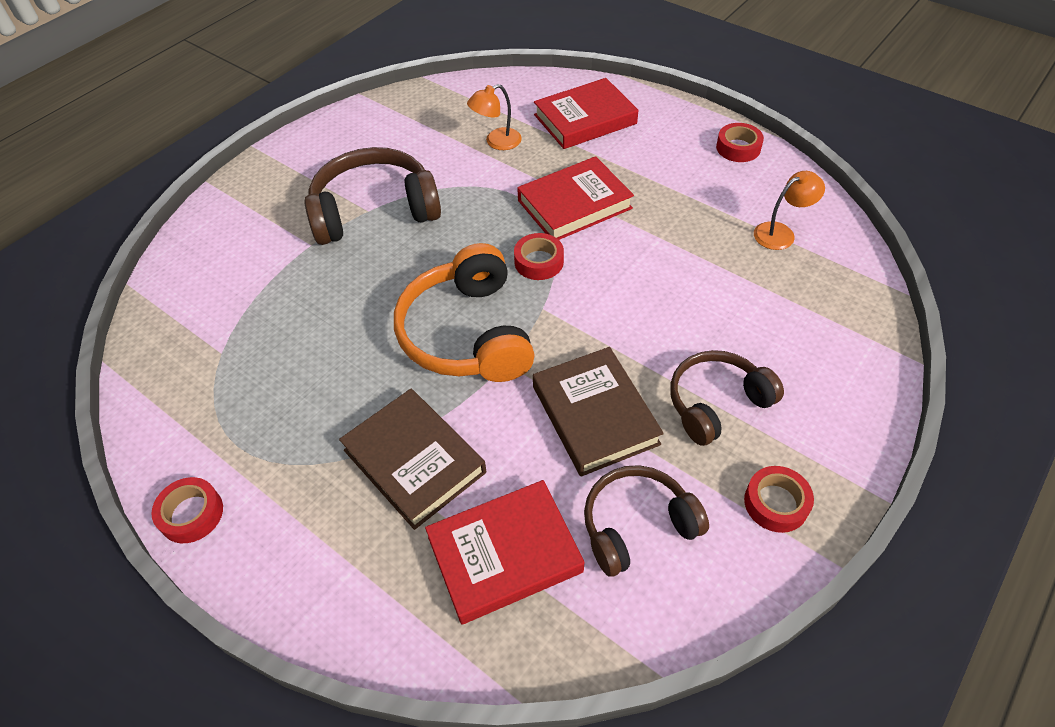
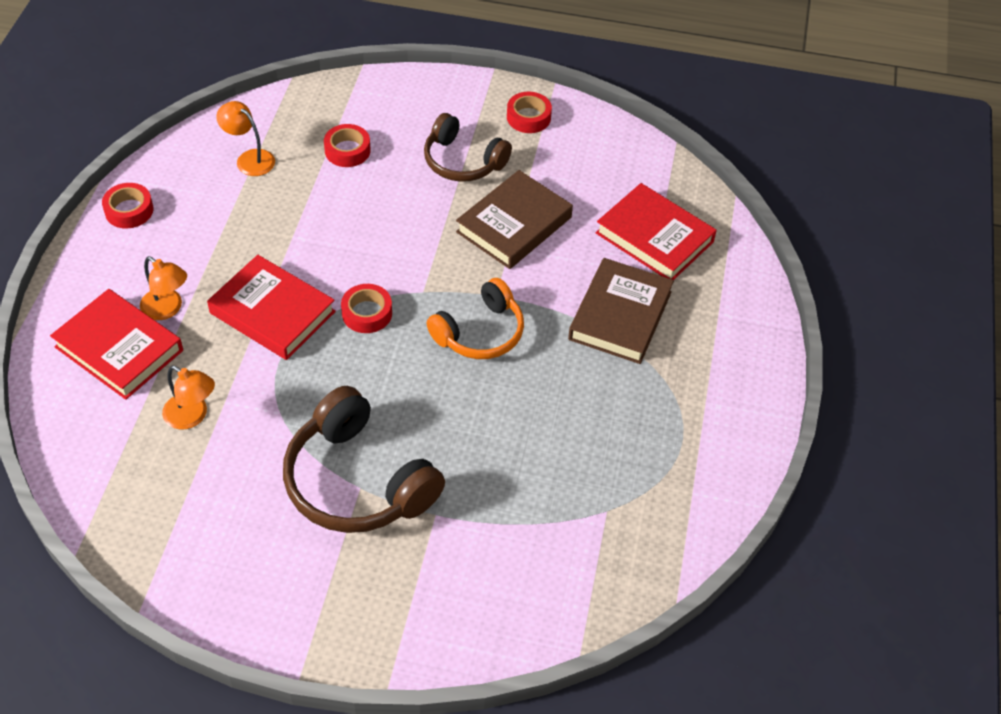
camera: 120 degrees left, 0 degrees up
red tape [151,477,223,543] -> red tape moved to [324,124,371,167]
orange headphones [394,243,534,382] -> orange headphones [427,278,524,359], size x0.65
brown headphones [584,465,709,577] -> none
none -> orange lamp [140,256,187,320]

